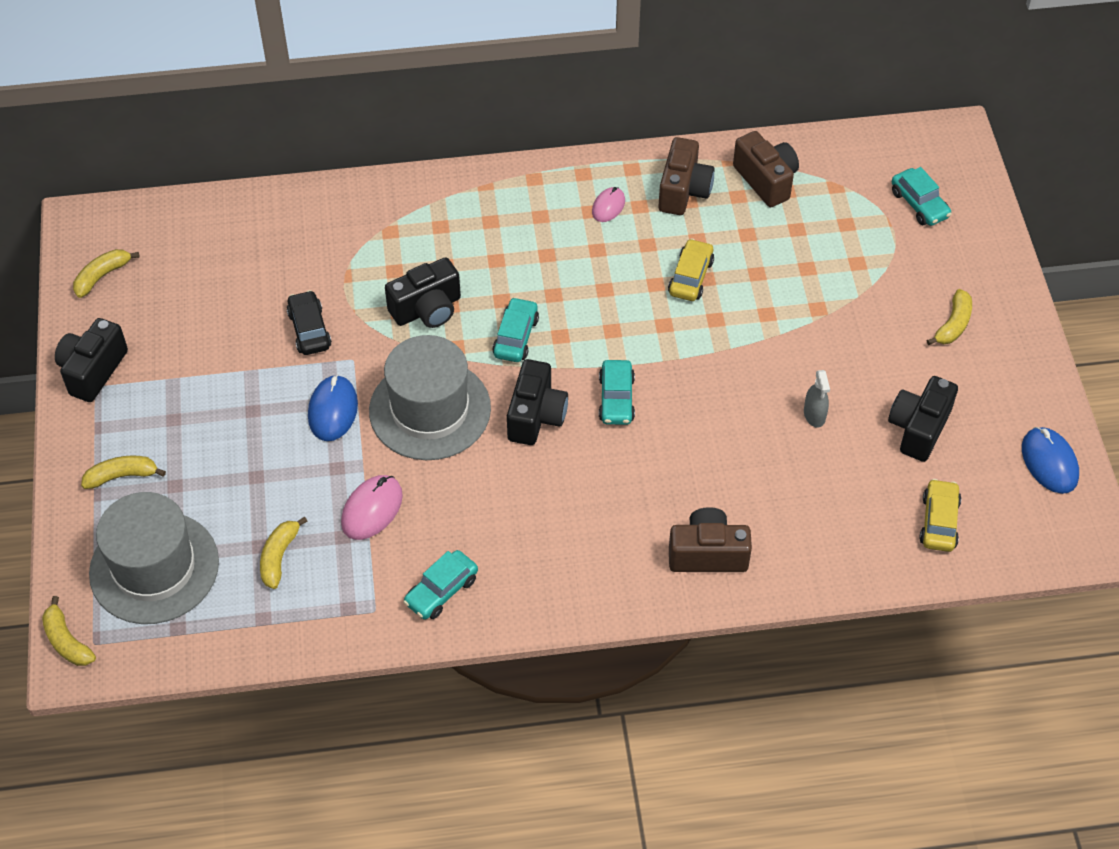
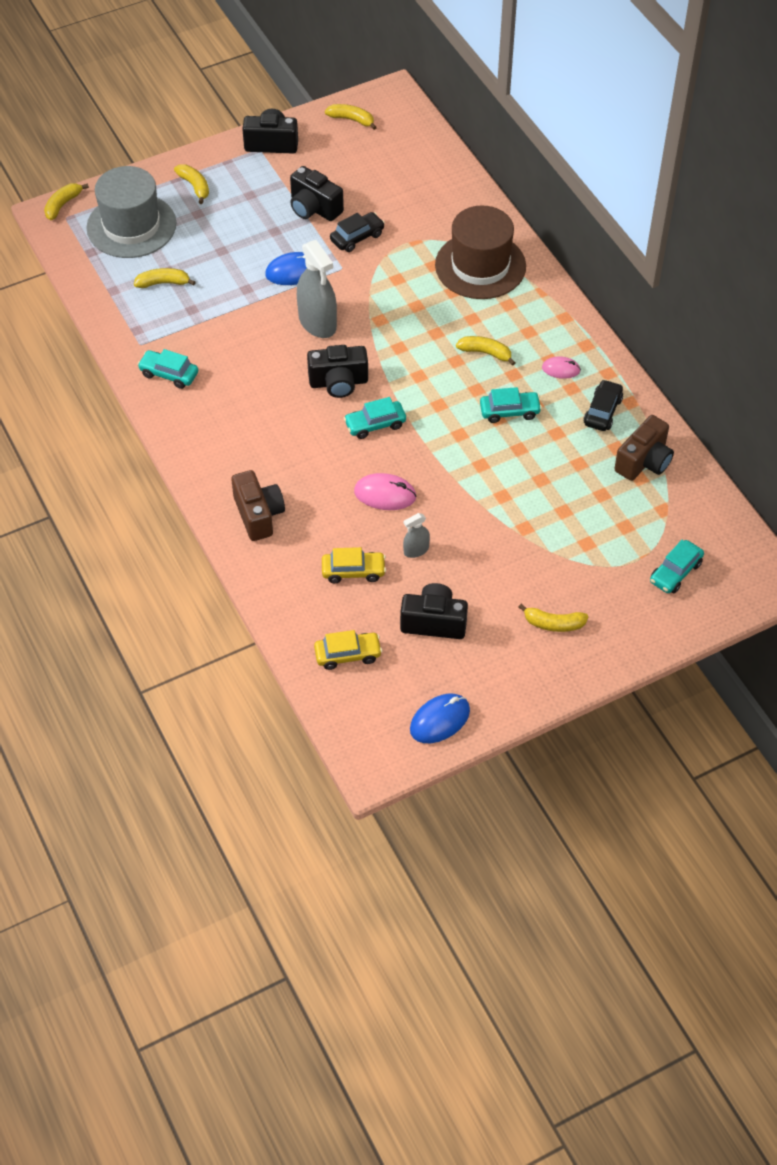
camera: 70 degrees right, 0 degrees up
pink mouse [341,475,403,540] -> pink mouse moved to [354,473,417,510]
grey hat [369,335,491,460] -> grey spray bottle [297,240,337,338]
black camera [385,257,461,328] -> black camera moved to [290,166,344,221]
turquoise car [492,297,539,362] -> turquoise car moved to [480,387,542,423]
brown camera [658,137,714,215] -> black car [583,379,623,431]
yellow car [668,238,714,301] -> yellow car moved to [322,547,386,583]
none -> brown hat [435,205,526,299]
none -> yellow banana [456,336,515,366]

